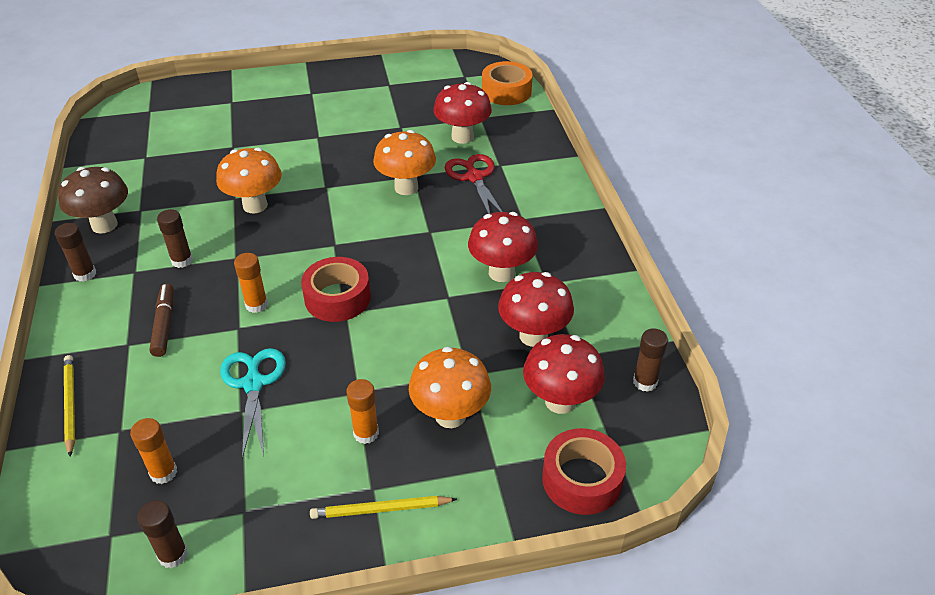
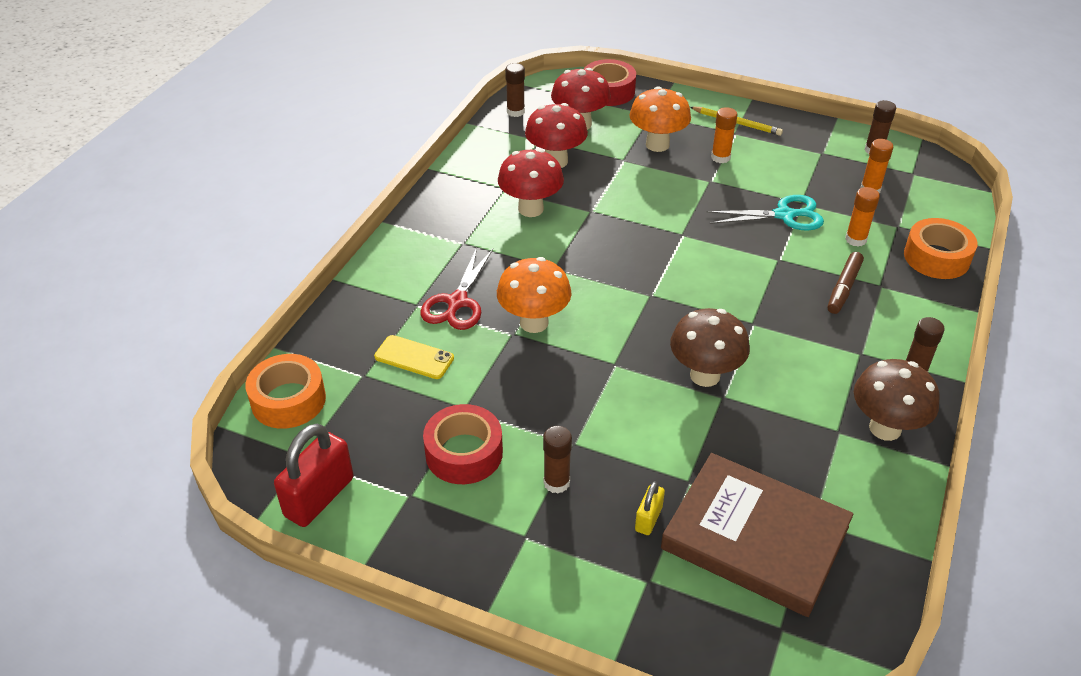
camera: 145 degrees left, 0 degrees up
yellow pencil [64,355,75,457] -> orange tape [904,218,978,279]
brown glue stick [157,209,193,268] -> brown glue stick moved to [543,426,572,494]
orange mushroom [216,148,282,213] -> brown mushroom [670,308,750,387]
turquoise scissors [220,348,286,459] -> turquoise scissors turned 120 degrees counterclockwise [707,195,824,231]
orange glue stick [234,253,268,313] -> orange glue stick moved to [845,187,880,247]
red tape [301,257,371,322] -> red tape moved to [423,404,503,484]
red mushroom [433,82,492,144] -> yellow phone [374,335,454,379]
none -> red padlock [274,424,354,527]
none -> yellow padlock [635,481,665,535]
none -> brown book [661,453,854,617]

